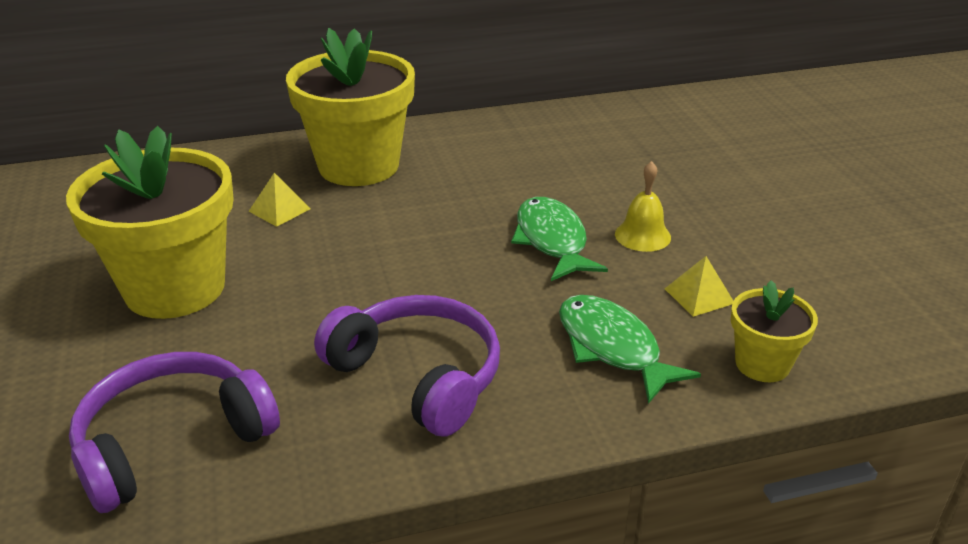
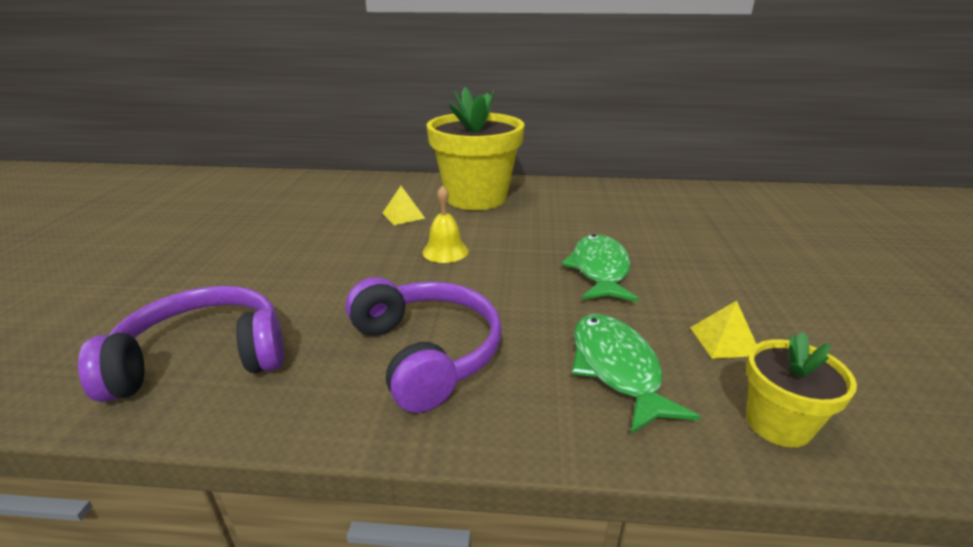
camera: 20 degrees right, 5 degrees down
yellow flower pot [66,126,234,319] -> none
yellow bell [615,161,671,252] -> yellow bell moved to [422,185,469,263]

